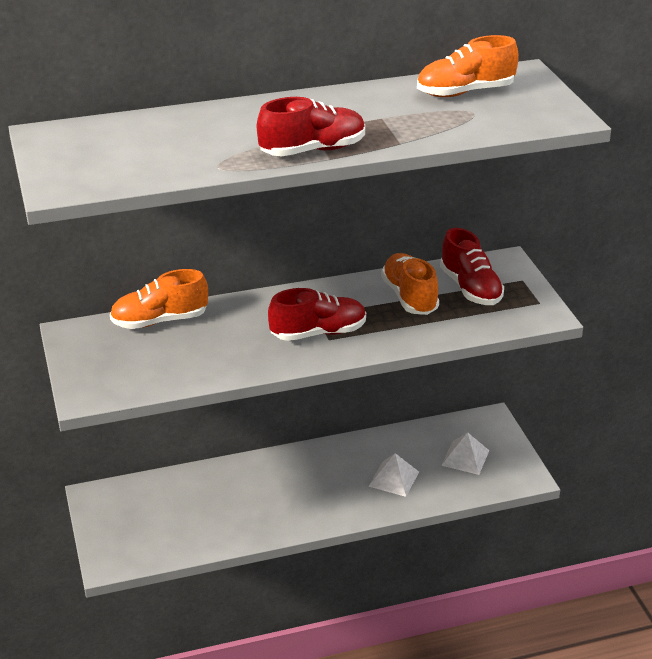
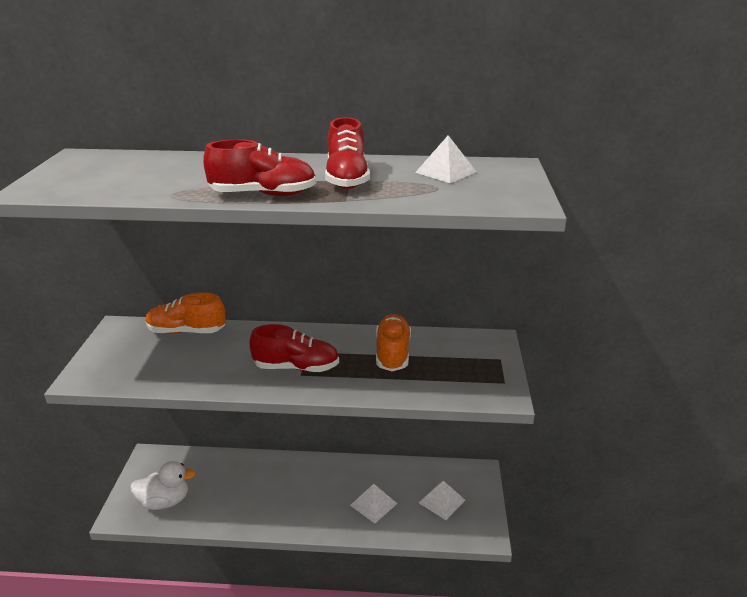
camera: 20 degrees right, 5 degrees down
orange shoe [417,35,519,97] -> white pyramid [415,135,476,183]
red shoe [440,228,504,305] -> red shoe moved to [325,117,370,189]
none -> white duck [130,461,196,510]

